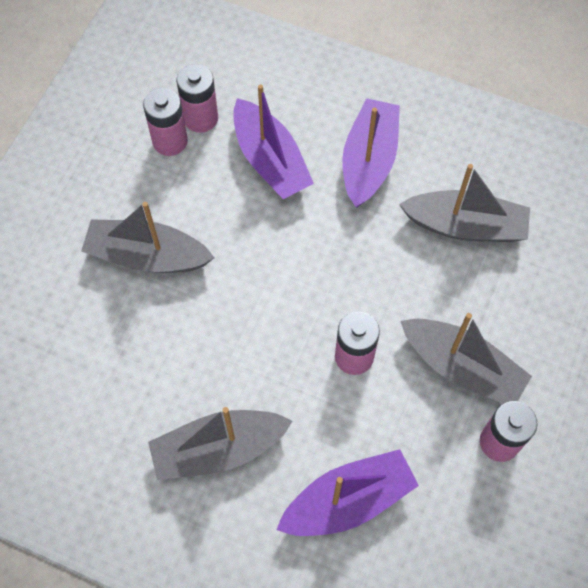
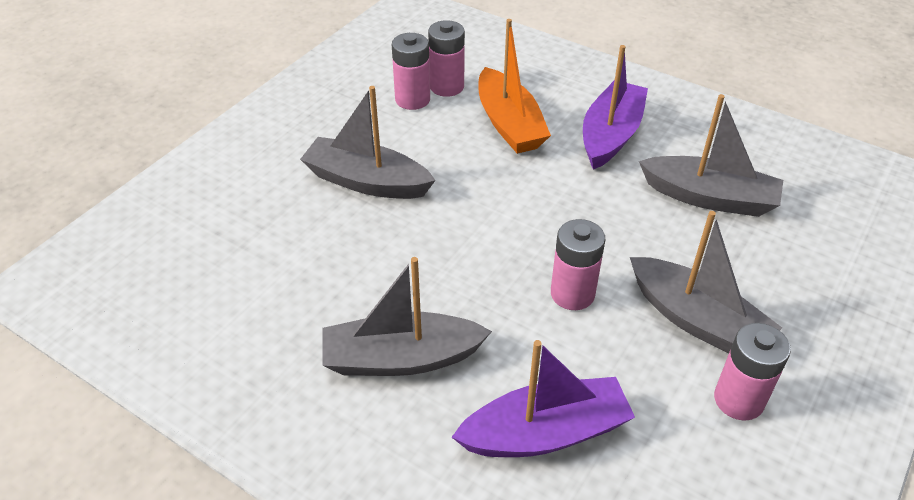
camera: 10 degrees right, 20 degrees down
purple boat [233,84,314,199] -> orange boat [478,19,551,154]

